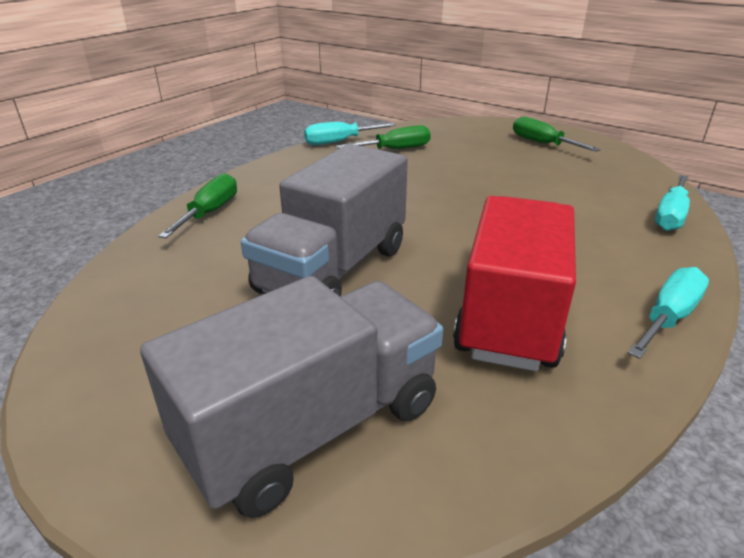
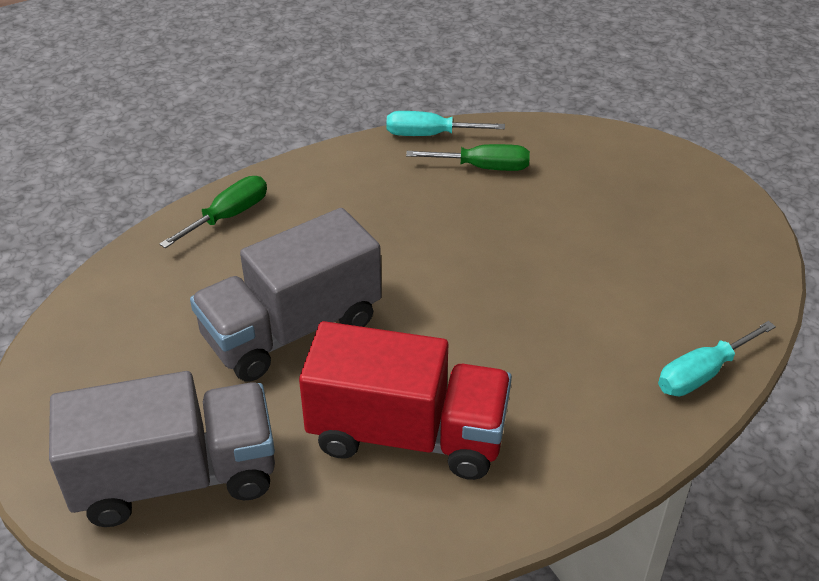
camera: 25 degrees right, 10 degrees up
red truck [453,196,576,371] -> red truck turned 60 degrees clockwise [299,321,512,480]
green screwdriver [513,116,601,152] -> none
turquoise screwdriver [628,267,709,359] -> none

